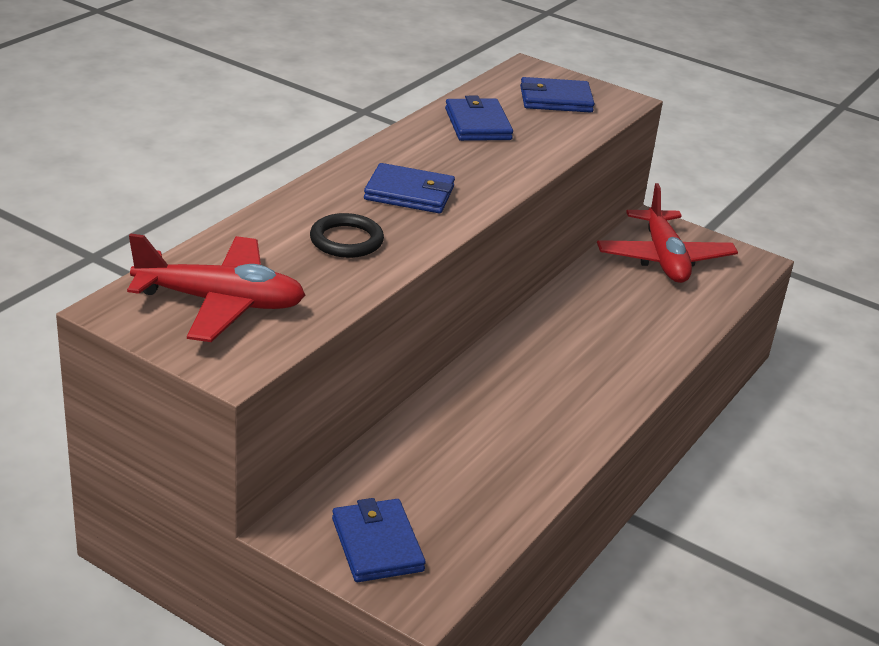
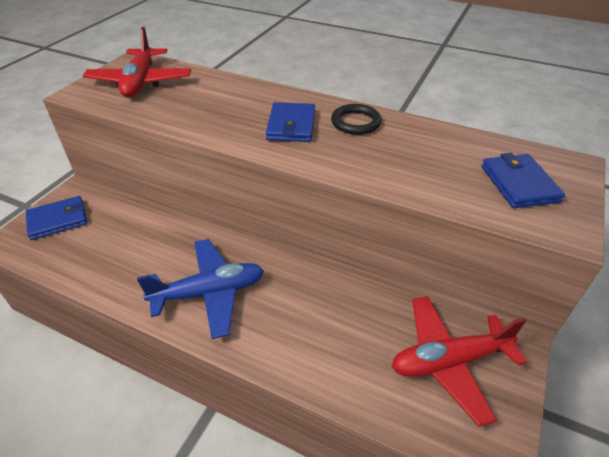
camera: 85 degrees right, 10 degrees up
black ring [310,213,384,258] -> black ring moved to [331,104,382,135]
blue wallet [445,96,513,141] -> none
none -> blue plane [137,239,264,339]

